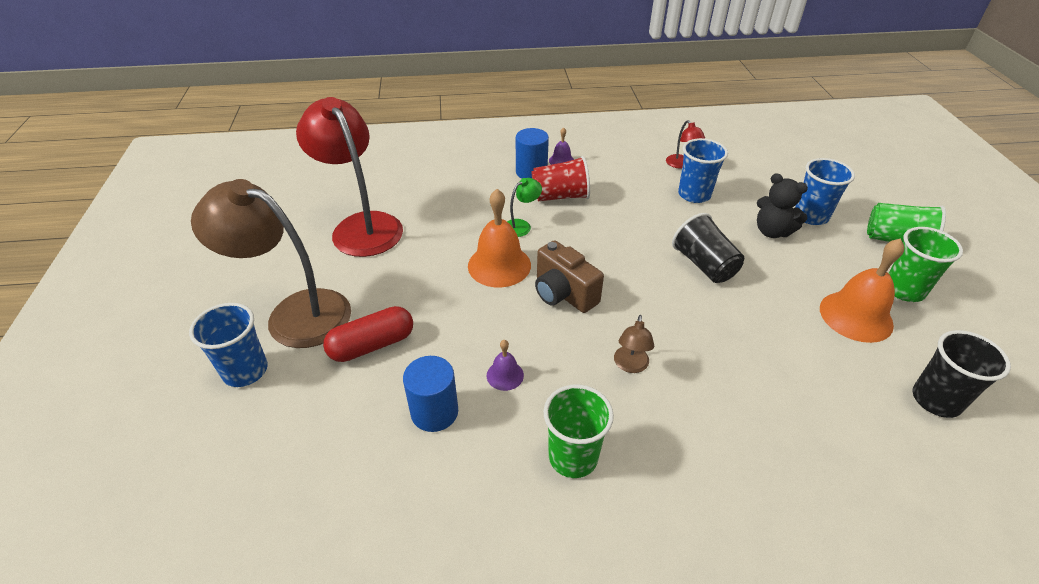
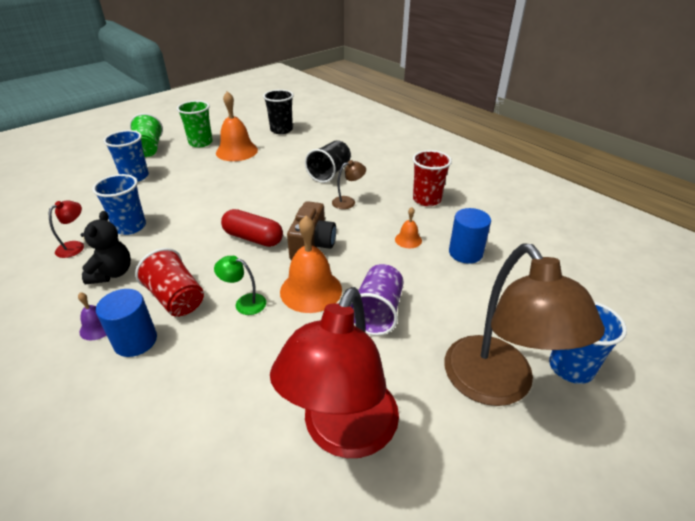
camera: 125 degrees left, 5 degrees down
red capsule [323,306,413,362] -> red capsule moved to [221,209,283,247]
purple bell [487,340,524,391] -> orange bell [395,207,422,248]
green cup [543,384,614,478] -> red cup [412,150,452,206]
black cup [672,213,744,283] -> black cup moved to [305,140,351,183]
black teddy bear [757,173,808,238] -> black teddy bear moved to [81,211,131,285]
none -> purple cup [350,264,404,336]

